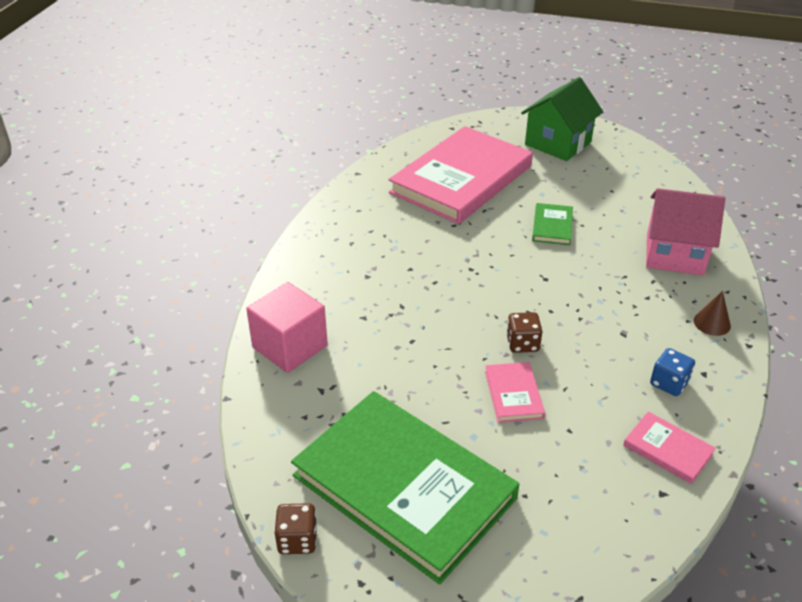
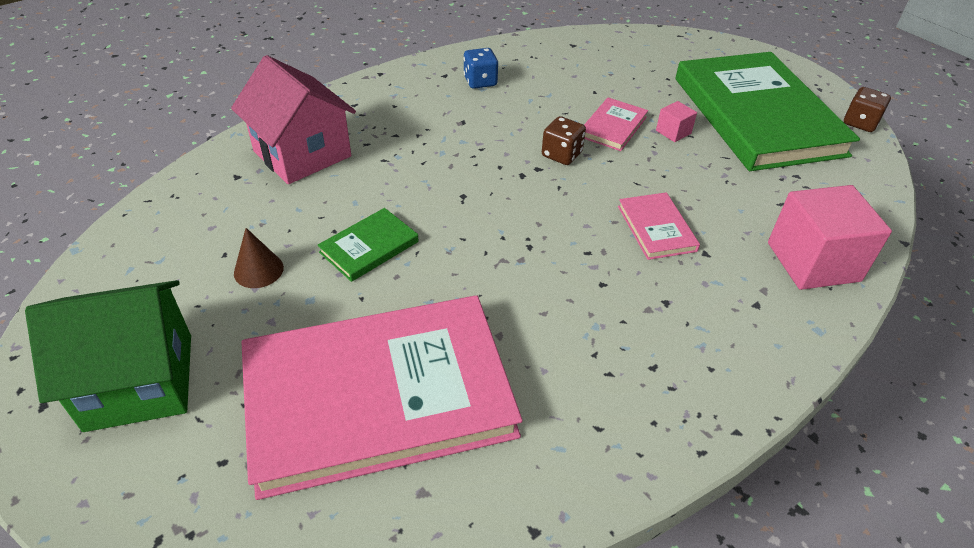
camera: 145 degrees left, 5 degrees up
pink book [623,412,716,484] -> pink book moved to [618,192,700,260]
brown cone [694,291,731,336] -> brown cone moved to [234,228,284,288]
none -> pink cube [656,101,697,142]

